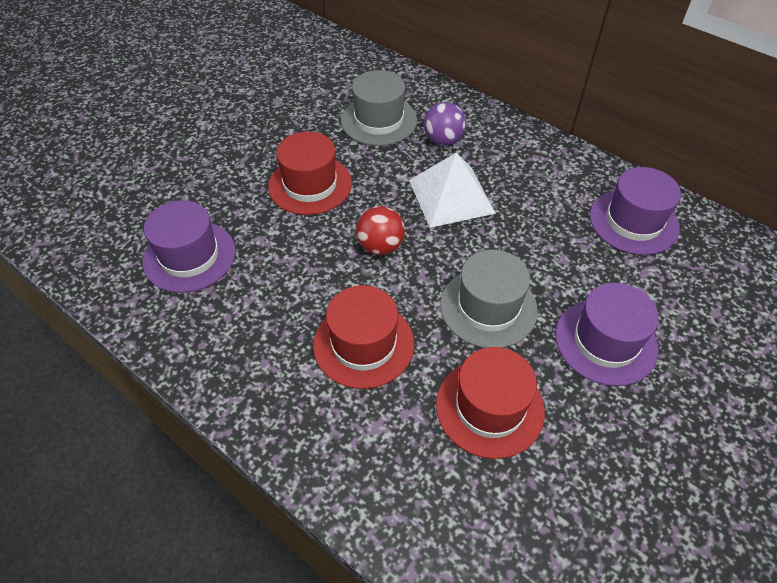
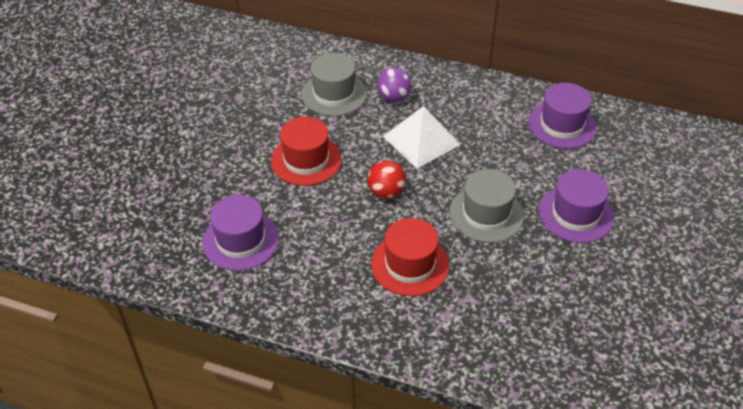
camera: 20 degrees left, 5 degrees down
red hat [436,347,545,459] -> none

